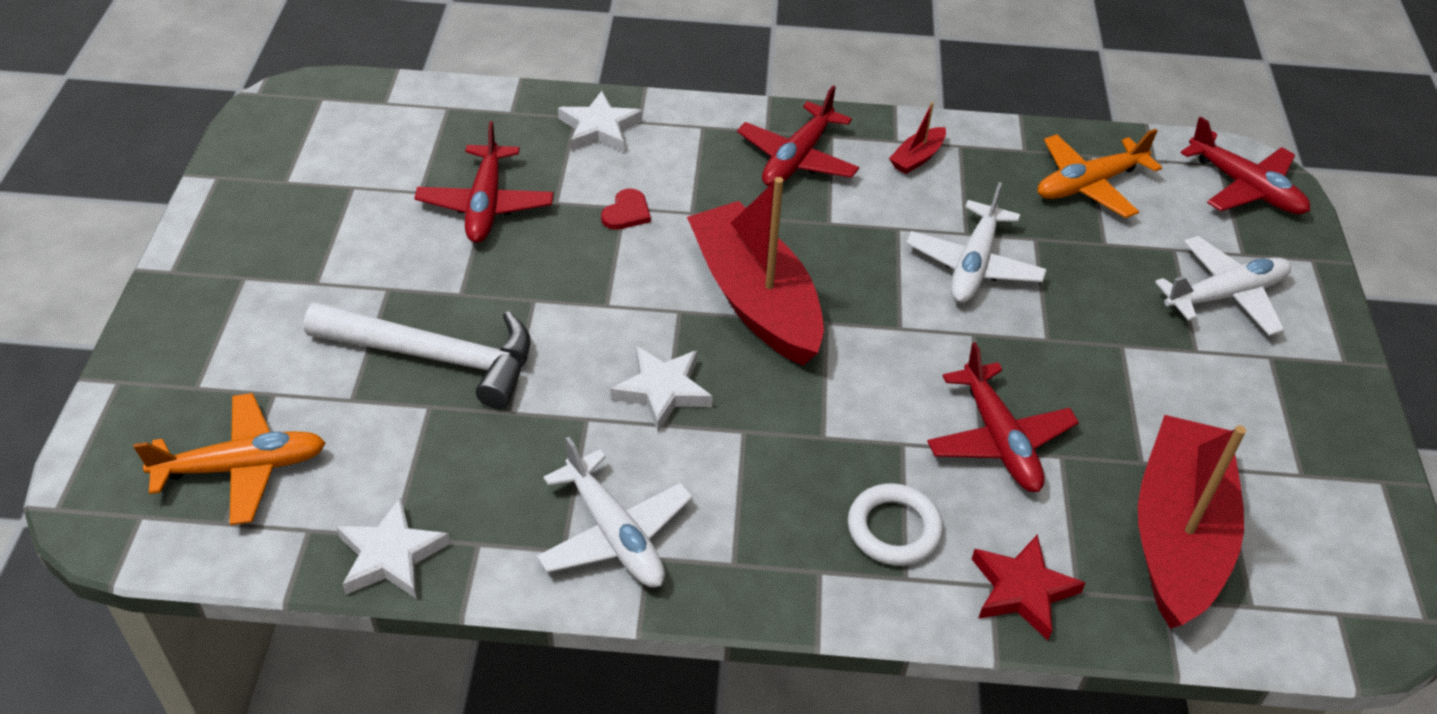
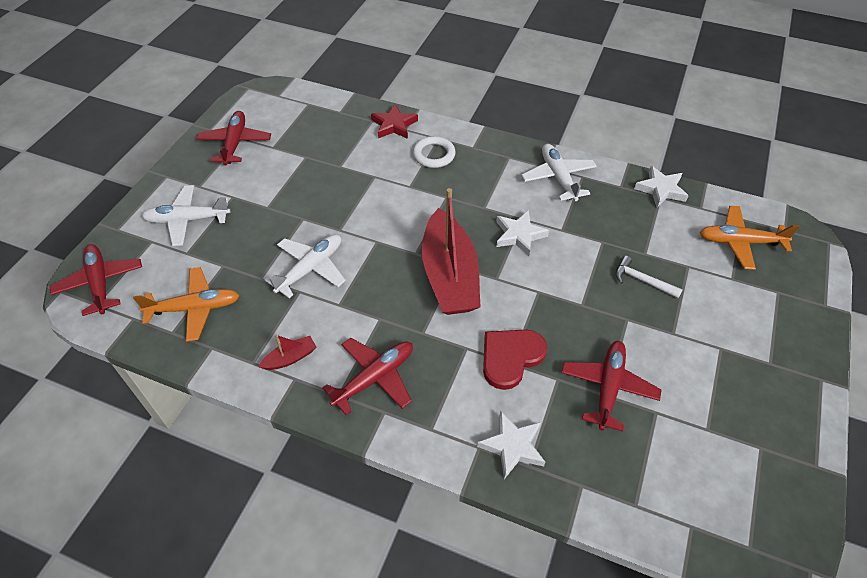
camera: 160 degrees left, 5 degrees up
white hammer [304,302,531,409] -> white hammer [616,256,683,299], size x0.51
red heart [601,189,651,230] -> red heart [483,330,547,390], size x1.87
red plane [927,342,1079,492] -> red plane moved to [196,111,271,165]
red boat [1138,415,1246,629] -> none

